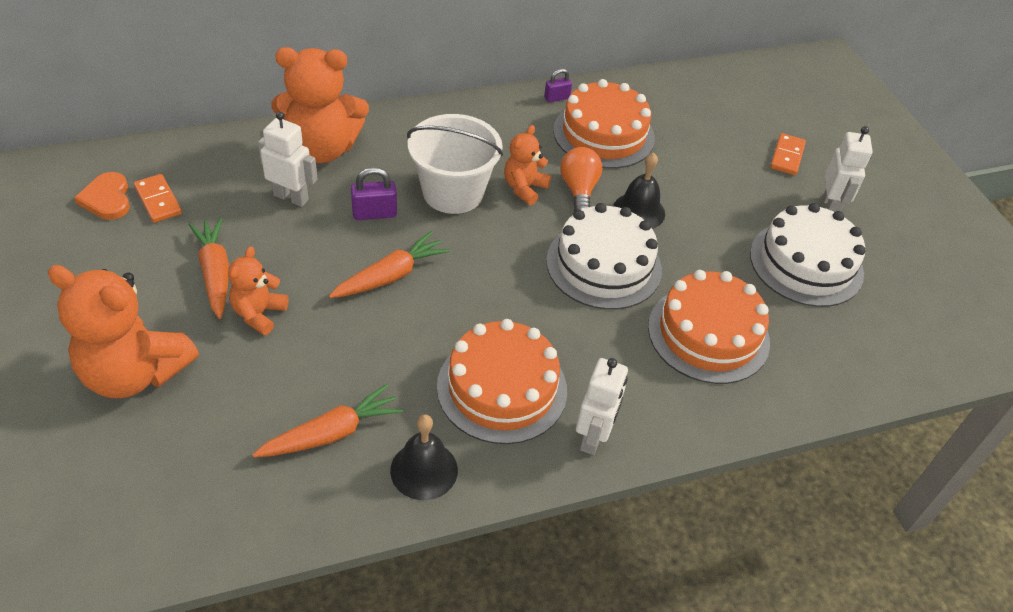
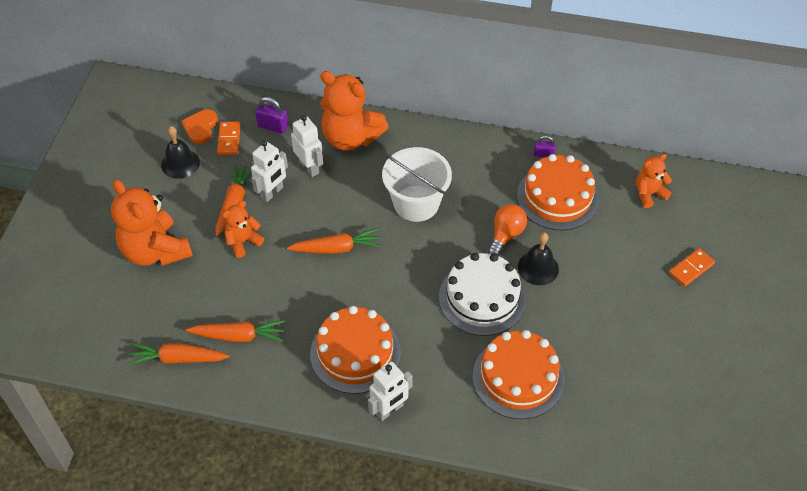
camera: 35 degrees right, 5 degrees up
purple padlock [351,167,397,220] -> purple padlock moved to [255,97,288,133]
black bell [390,414,458,500] -> black bell moved to [161,126,200,179]
orange teddy bear [504,125,551,205] -> orange teddy bear moved to [636,154,672,208]
white cake [750,203,865,307] -> none
white robot [823,126,873,212] -> white robot moved to [251,141,288,202]
none -> orange carrot [128,343,230,365]

